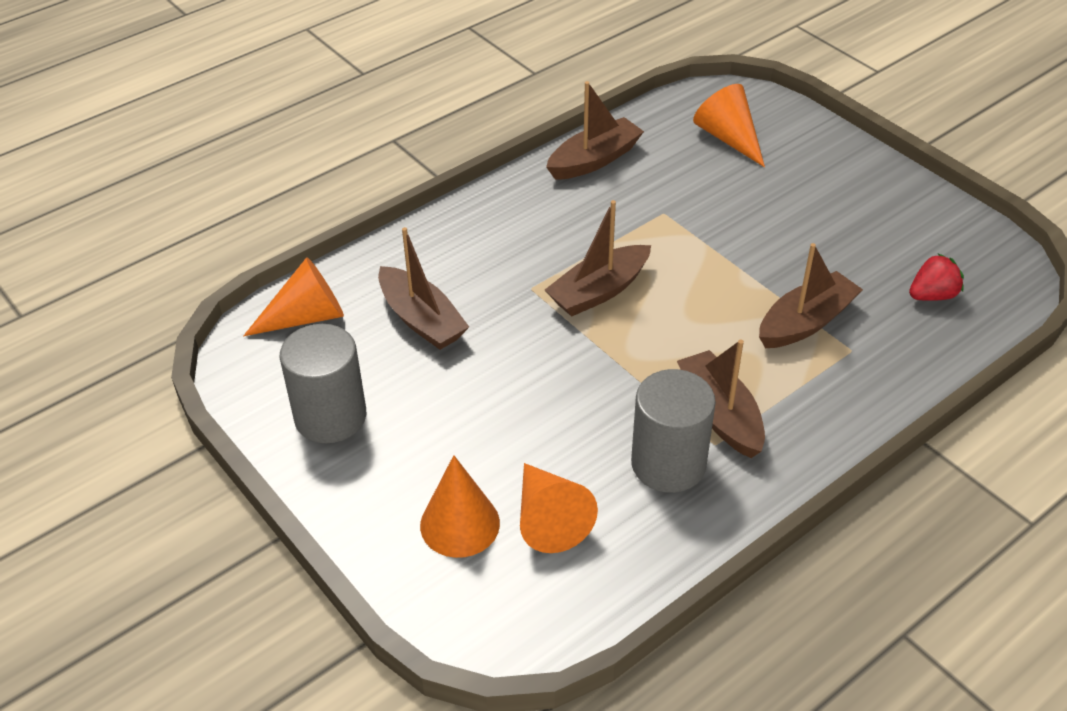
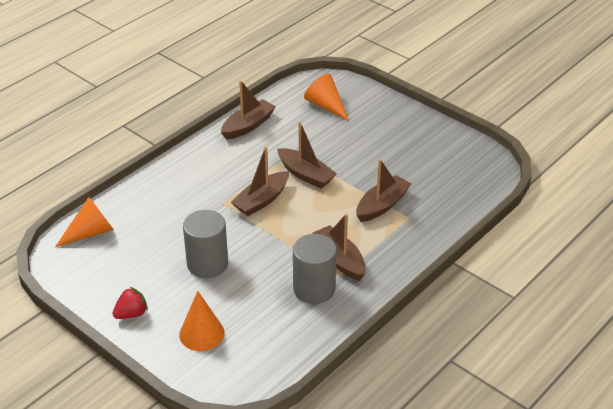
camera: 10 degrees left, 5 degrees down
grey cylinder [279,324,366,443] -> grey cylinder moved to [183,210,228,278]
brown boat [378,227,469,350] -> brown boat moved to [277,122,337,188]
orange cone [520,463,598,553] -> none
red strawberry [909,254,964,301] -> red strawberry moved to [112,287,148,319]

